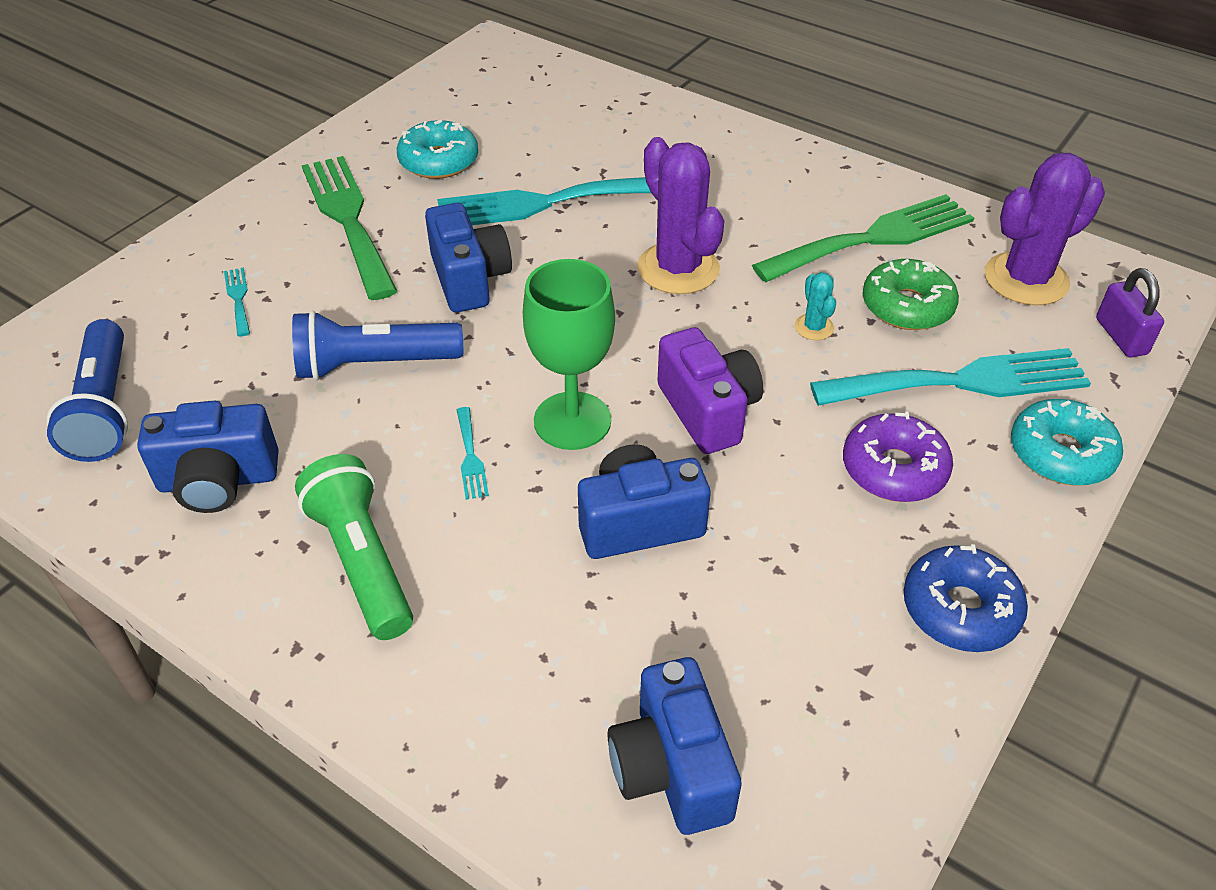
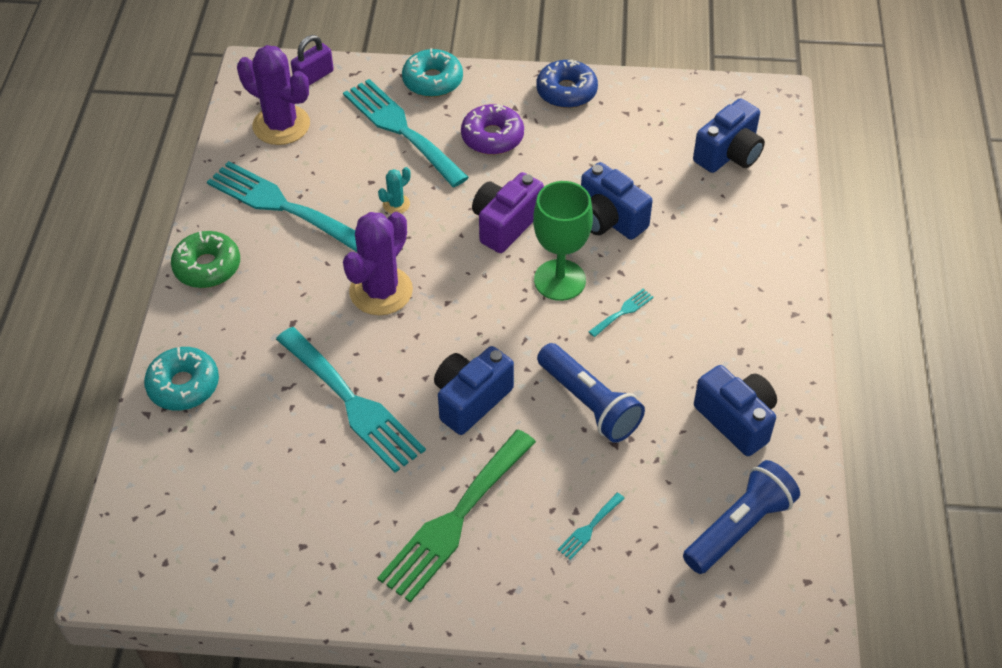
camera: 120 degrees left, 5 degrees up
green flashlight [295,454,413,640] -> none
turquoise donut [397,120,478,179] -> turquoise donut moved to [144,347,219,411]
green fork [752,194,974,282] -> turquoise fork [207,161,357,252]
green donut [863,259,959,330] -> green donut moved to [171,231,240,288]

